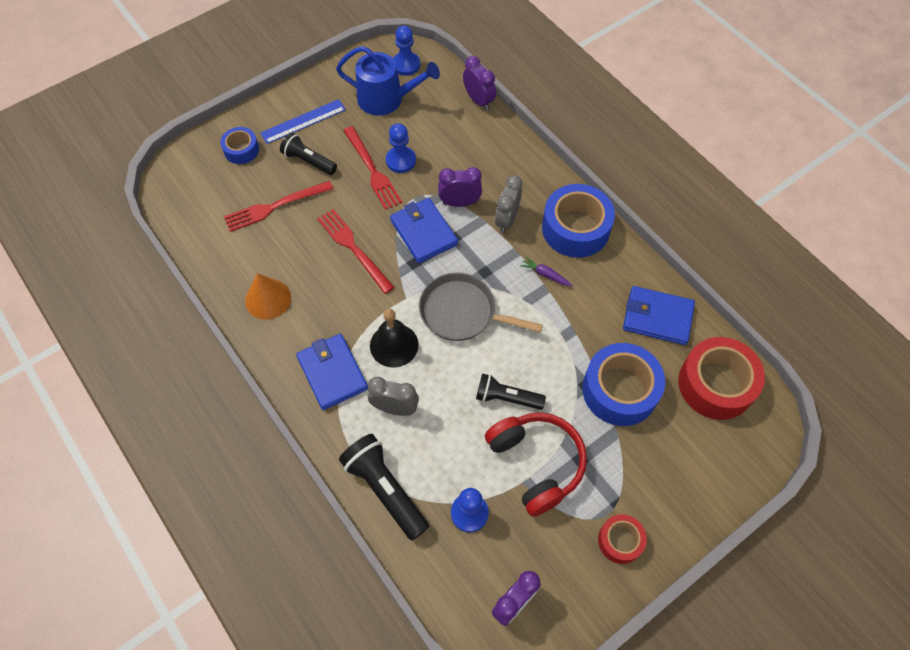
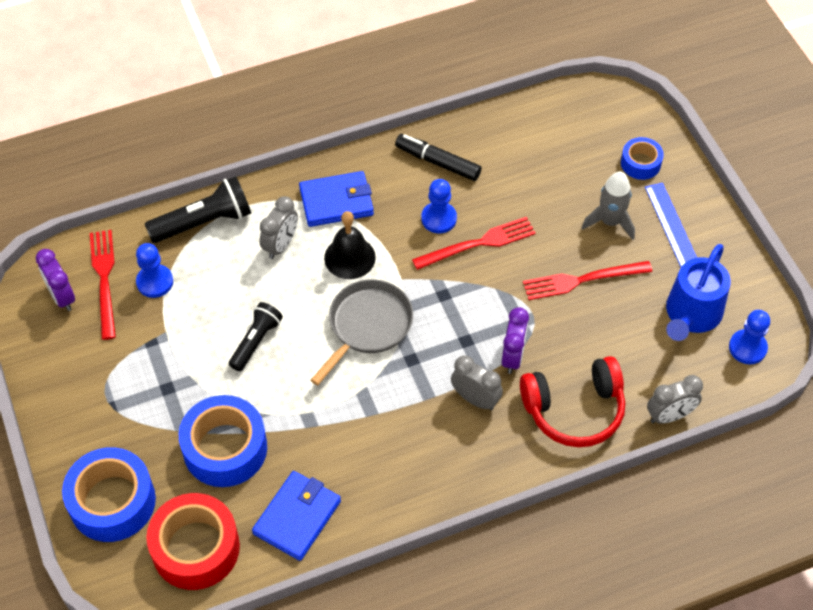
camera: 105 degrees right, 5 degrees down
red fork [224,181,333,232] -> red fork moved to [90,230,116,340]
orange cone [245,273,291,320] -> black marker [395,134,481,181]
black flashlight [280,133,337,175] -> grey rocket [582,172,635,240]
blue pawn [386,123,416,173] -> blue pawn moved to [421,179,457,233]
blue wallet [390,198,458,263] -> none
purple clock [463,56,496,110] -> grey clock [647,375,703,424]
red headphones [485,412,587,517] -> red headphones moved to [520,356,625,447]
purple carrot [520,256,573,286] -> none
blue tape [542,184,615,258] -> blue tape moved to [62,447,156,542]
red tape [598,514,647,564] -> none

